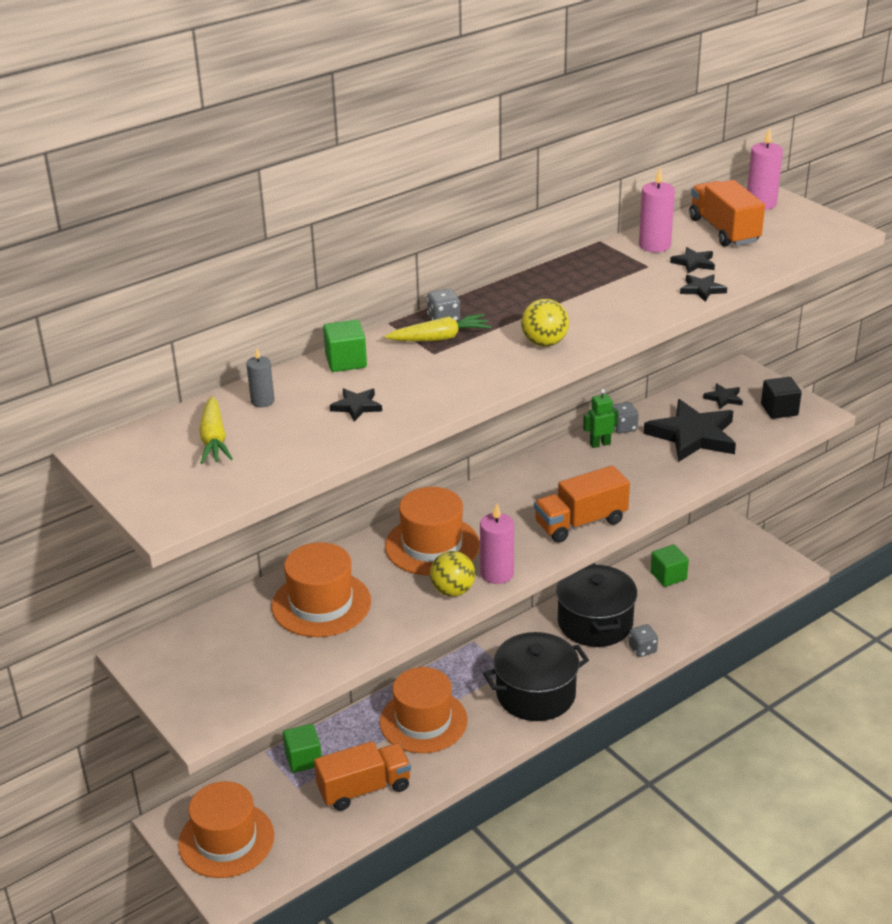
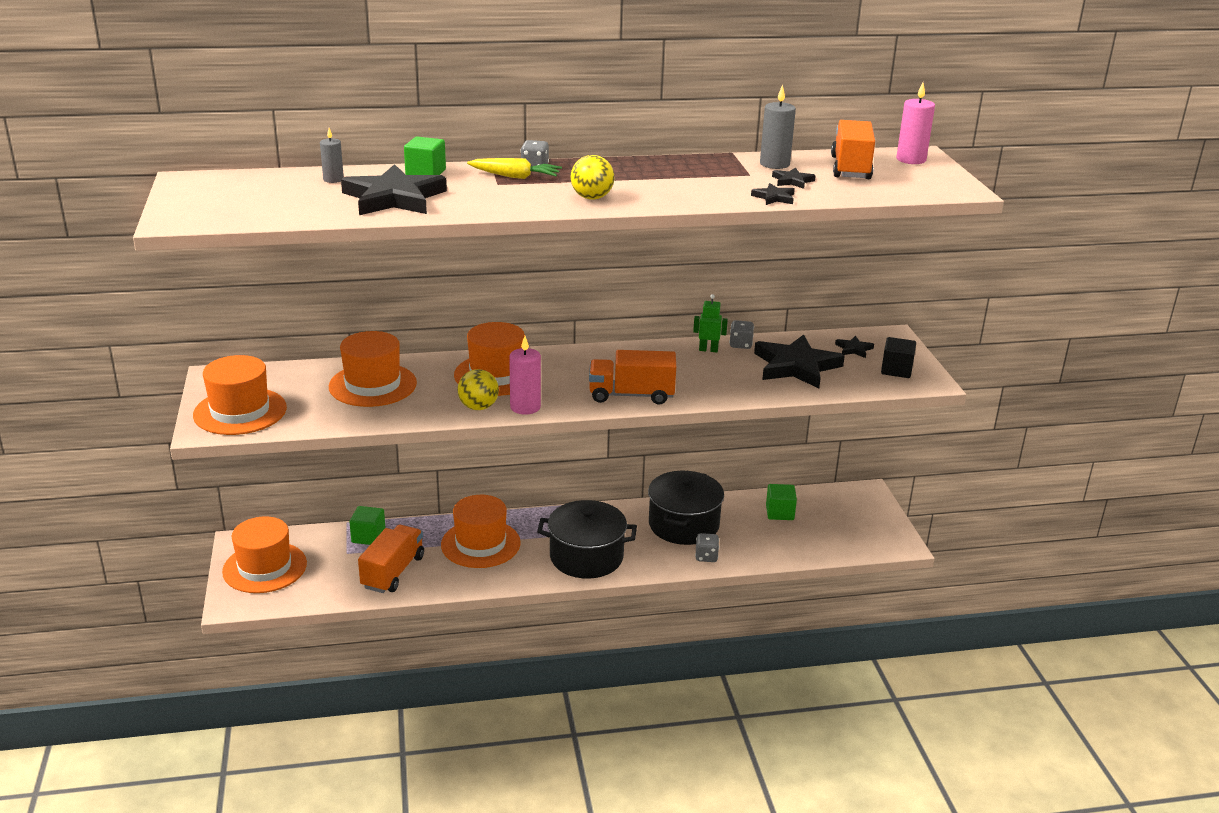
camera: 25 degrees right, 5 degrees down
yellow carrot [199,396,233,464] -> none
orange truck [314,741,411,811] -> orange truck turned 75 degrees counterclockwise [358,525,424,593]
black star [330,389,382,422] -> black star [341,164,447,215], size x2.29
pink candle [639,168,675,252] -> grey candle [760,85,796,169]
none -> orange hat [193,355,287,435]

